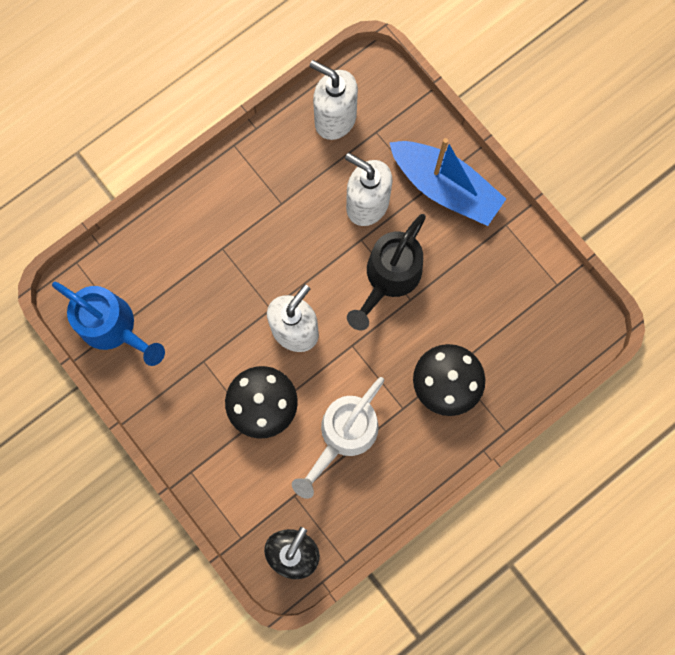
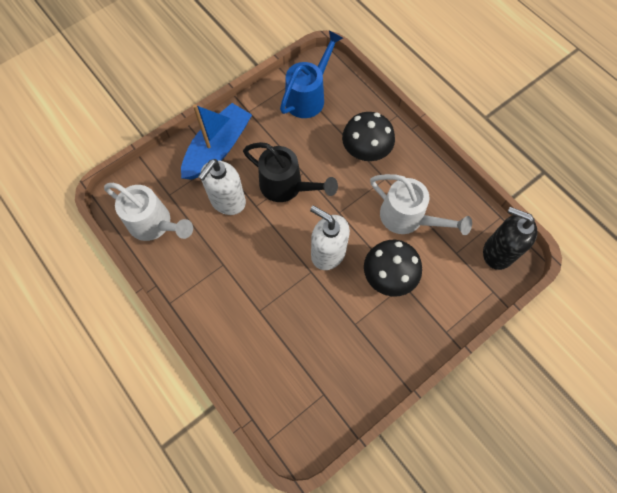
camera: 90 degrees left, 10 degrees down
blue watering can [52,282,165,366] -> blue watering can moved to [280,30,343,118]
white soap dispenser [310,60,358,140] -> white watering can [104,183,193,241]

